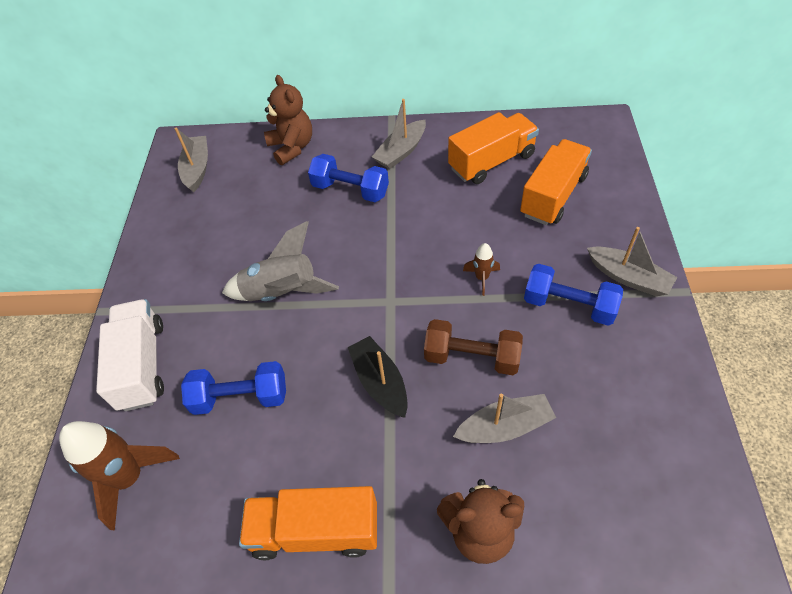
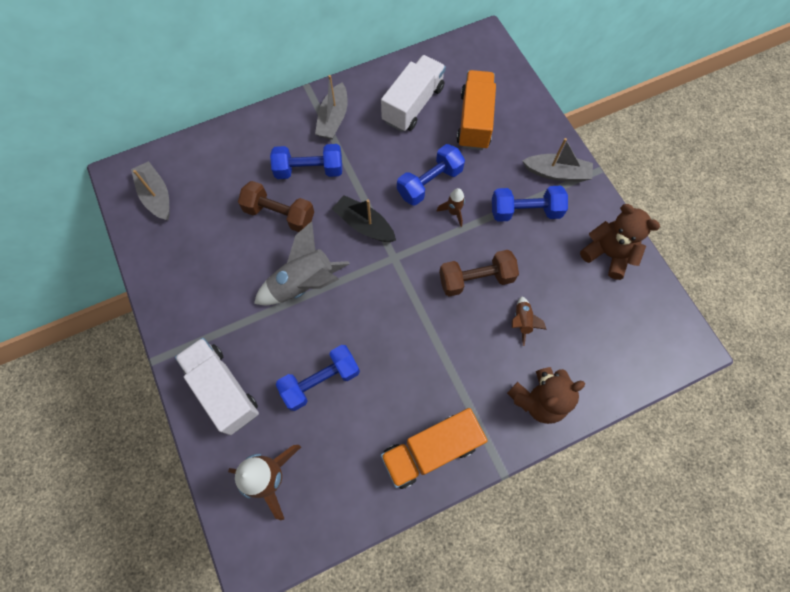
camera: 30 degrees left, 15 degrees up
brown teddy bear [264,75,312,165] -> brown teddy bear moved to [580,204,660,280]
black boat [348,336,408,418] -> black boat moved to [332,195,396,242]
orange truck [448,112,539,184] -> white truck [381,55,446,132]
grey boat [453,393,556,443] -> brown rocket [512,297,547,346]
none -> brown dumbbell [238,181,314,232]
none -> blue dumbbell [397,144,465,206]

